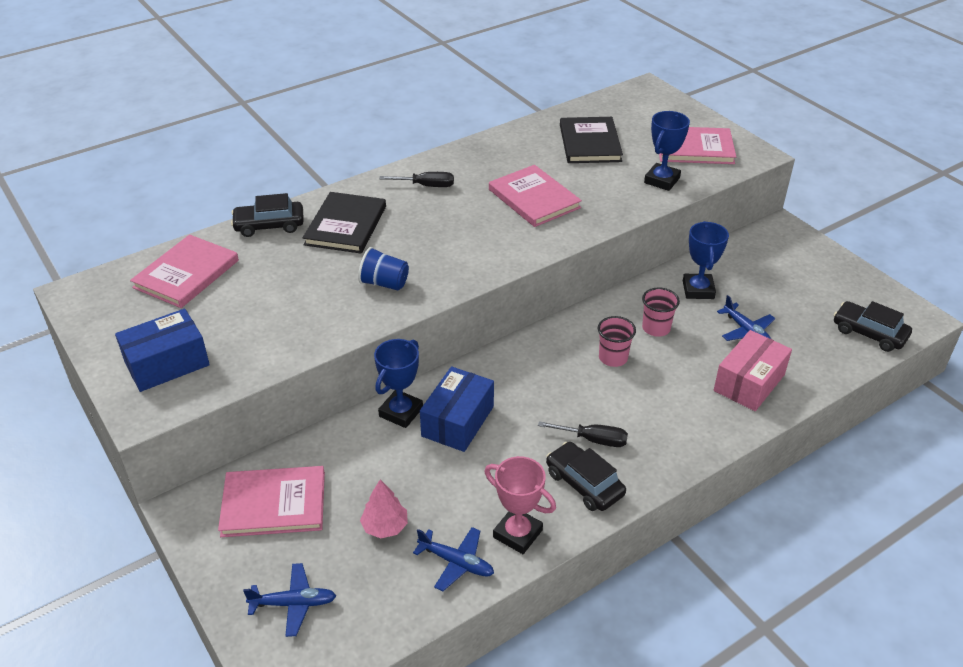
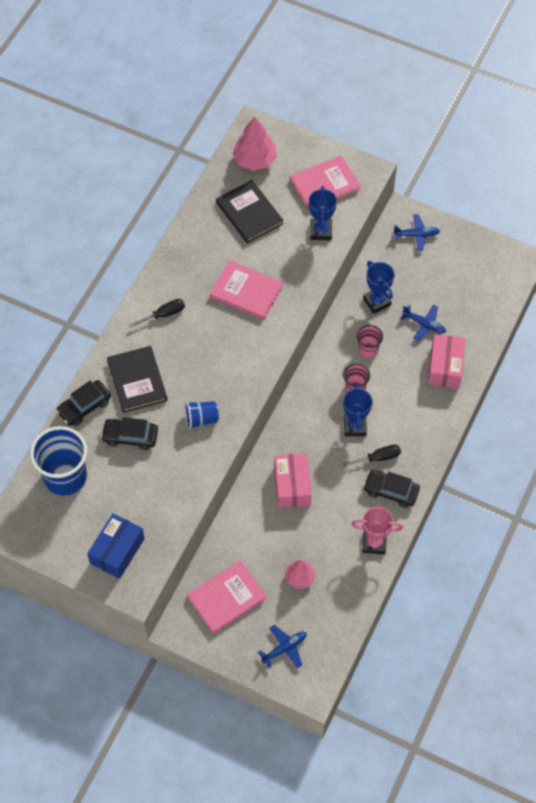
camera: 30 degrees left, 20 degrees up
pink book [130,235,239,308] -> blue cup [30,426,87,496]
blue trophy [374,339,423,428] -> blue trophy moved to [343,384,373,436]
blue plane [413,527,494,591] -> blue plane moved to [393,214,440,251]
blue box [420,367,494,452] -> pink box [274,453,311,508]
black car [834,301,912,352] -> black car moved to [101,417,158,450]
none -> pink tree [232,117,277,171]

